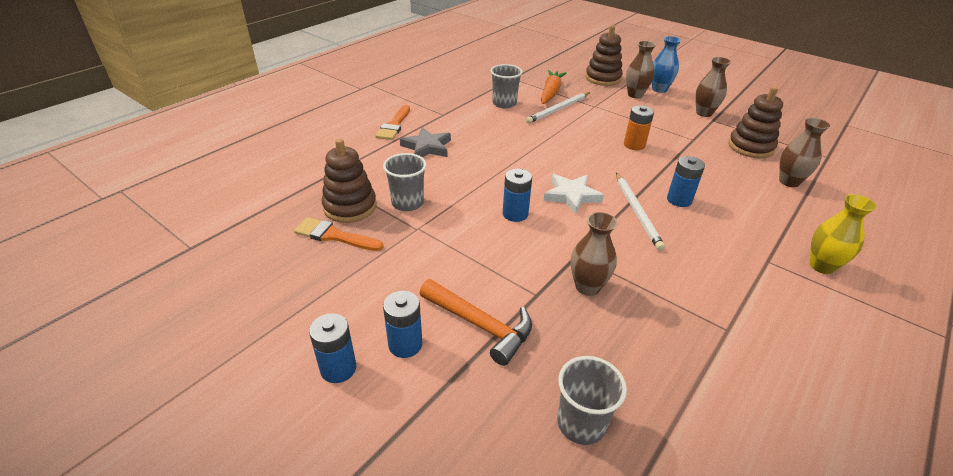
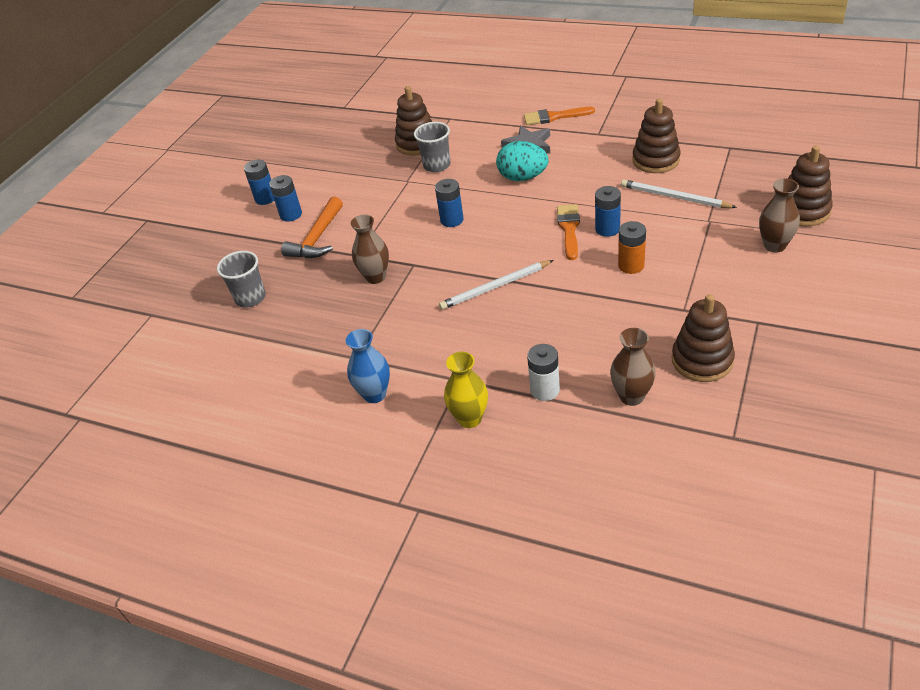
camera: 80 degrees right, 5 degrees up
orange brush [294,217,383,251] -> orange brush moved to [557,204,580,260]
grey cup [490,64,523,108] -> brown stacking toy [632,98,681,173]
orange carrot [541,70,567,104] -> none
white star [543,174,604,215] -> none
blue vase [652,36,681,93] -> blue vase moved to [346,329,390,403]
blue battery [667,156,705,207] -> blue battery moved to [595,186,621,237]
brown vase [695,57,731,117] -> none
none -> turquoise egg [496,141,548,181]
none -> white battery [527,344,560,401]

